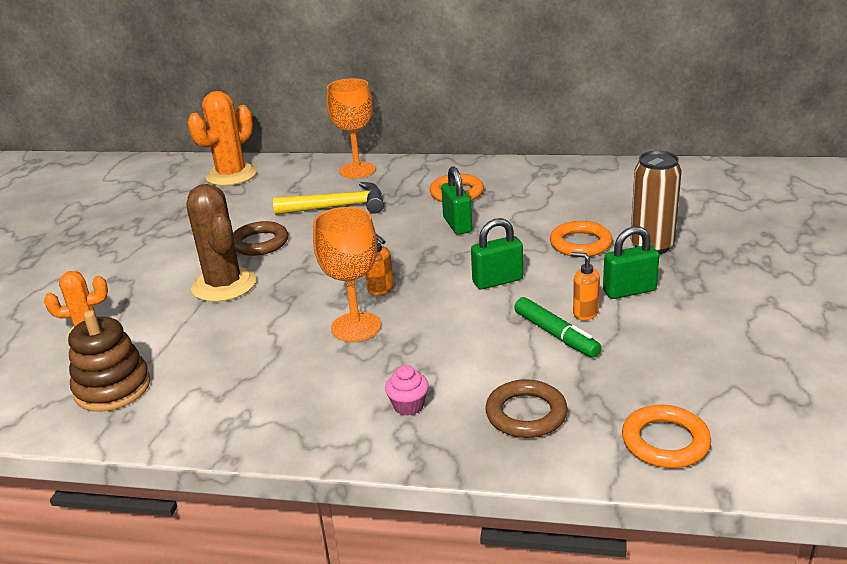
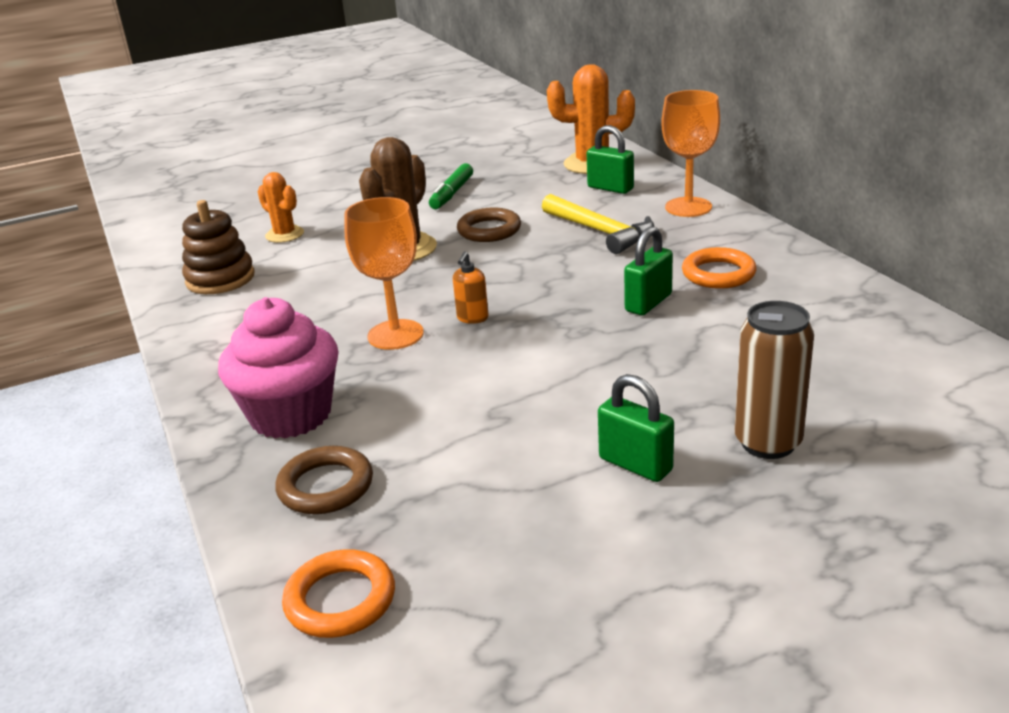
camera: 55 degrees right, 0 degrees up
pink cupcake [385,365,429,416] -> pink cupcake [218,297,339,439], size x2.43
green padlock [471,218,523,289] -> green padlock moved to [587,125,634,194]
green marker [514,297,601,358] -> green marker moved to [429,163,473,209]
orange ring [550,221,612,257] -> none
orange soap dispenser [571,252,600,320] -> none

